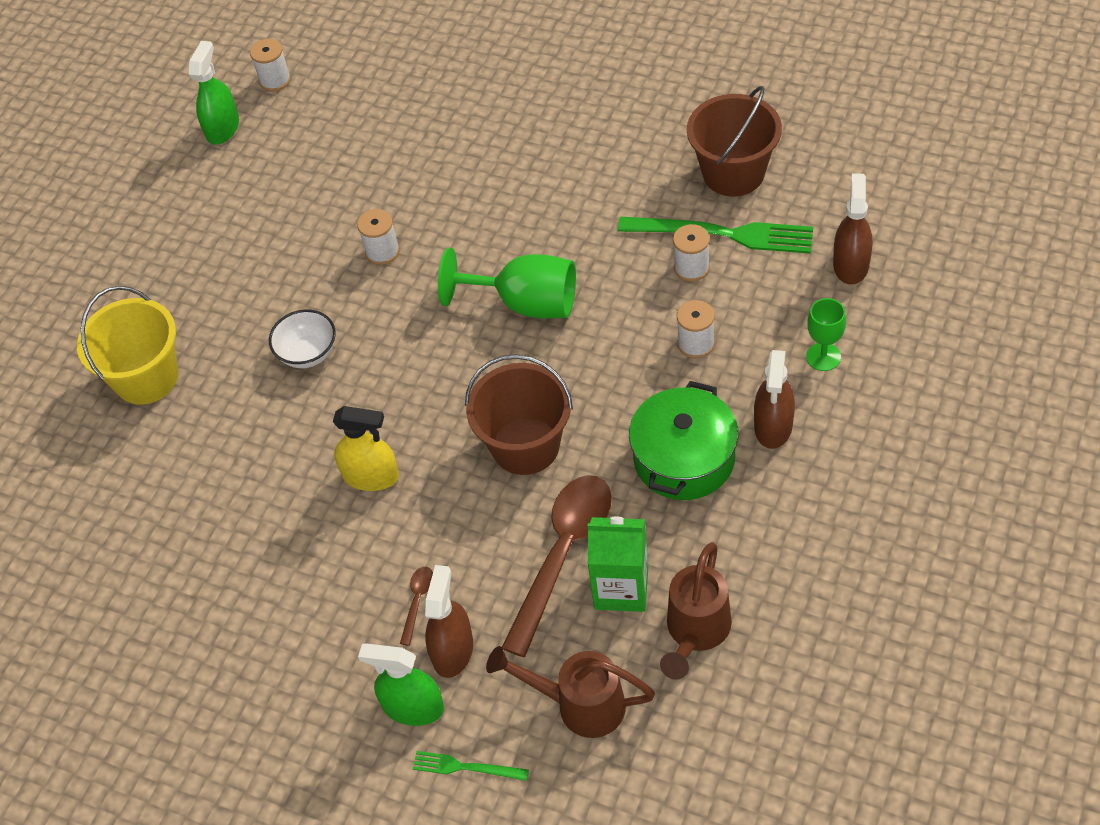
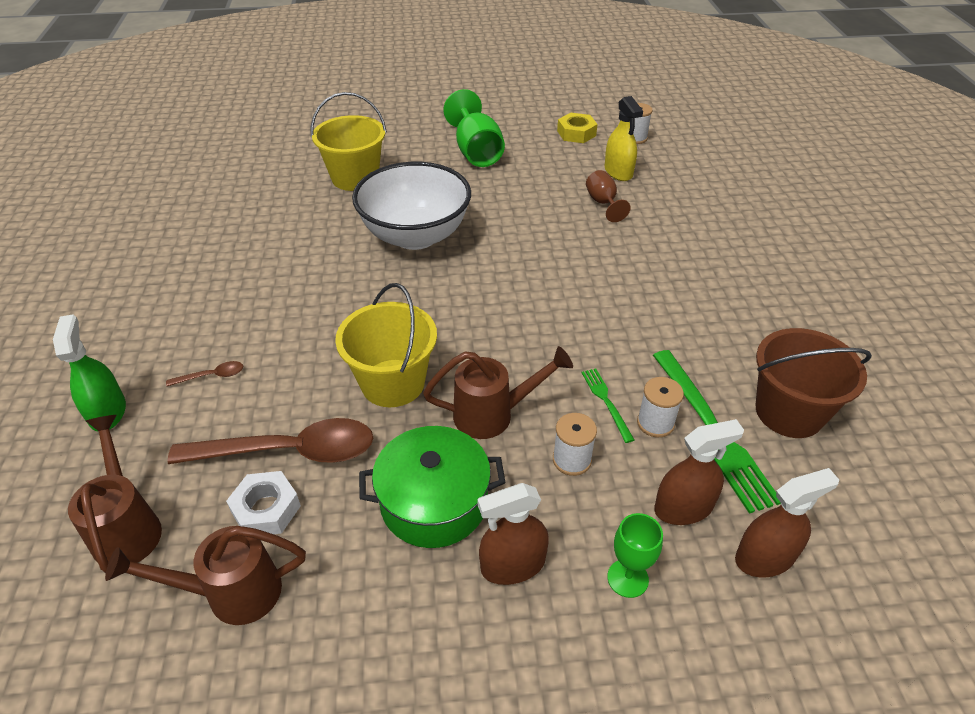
camera: 55 degrees right, 10 degrees down
green spray bottle [189,41,239,144] -> yellow nut [557,113,598,143]
white bowl [269,310,336,368] -> white bowl [352,162,471,250], size x2.14
yellow spray bottle [333,406,399,491] -> yellow spray bottle moved to [605,96,643,181]
white spool [357,209,400,265] -> none
green fork [413,751,529,781] -> green fork moved to [582,368,634,443]
brown spray bottle [425,565,473,678] -> brown spray bottle moved to [654,419,744,525]
green goblet [438,248,576,318] -> green goblet moved to [443,89,505,167]
brown bucket [465,354,573,475] -> yellow bucket [335,283,437,407]
green carton [588,517,648,612] -> white nut [226,471,301,534]
none -> brown watering can [423,346,573,439]
none -> brown goblet [586,170,631,222]

